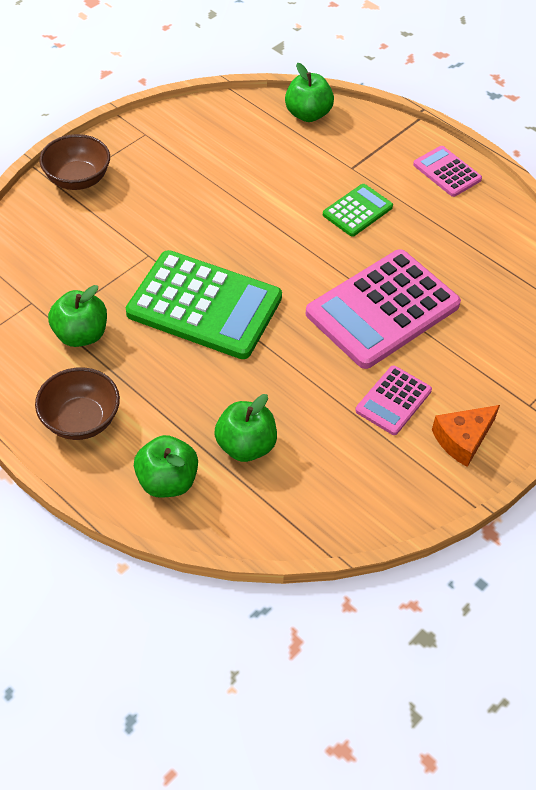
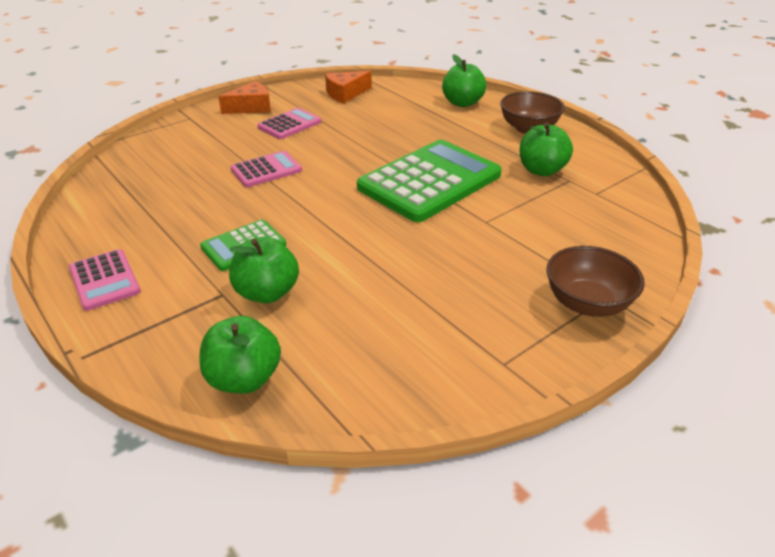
camera: 170 degrees left, 15 degrees down
green calculator [126,250,282,359] -> green calculator turned 105 degrees clockwise [357,140,502,222]
green apple [214,394,277,462] -> green apple moved to [229,237,299,303]
pink calculator [306,249,461,369] -> pink calculator [231,151,302,187], size x0.50
none -> orange cheese [325,71,372,103]

